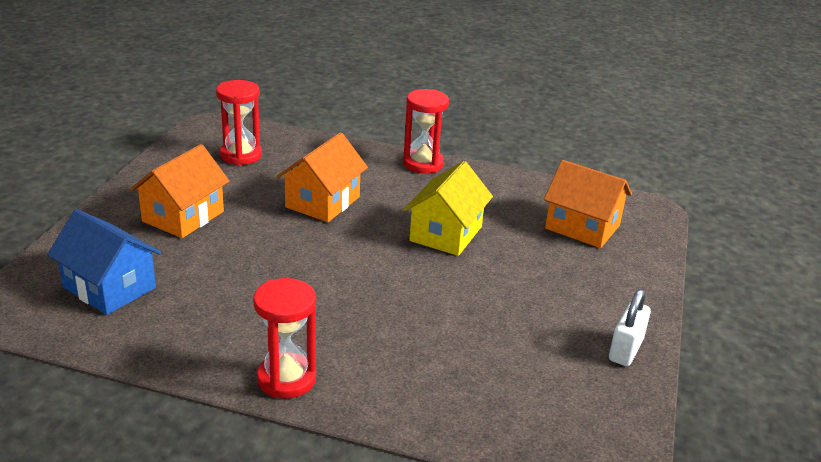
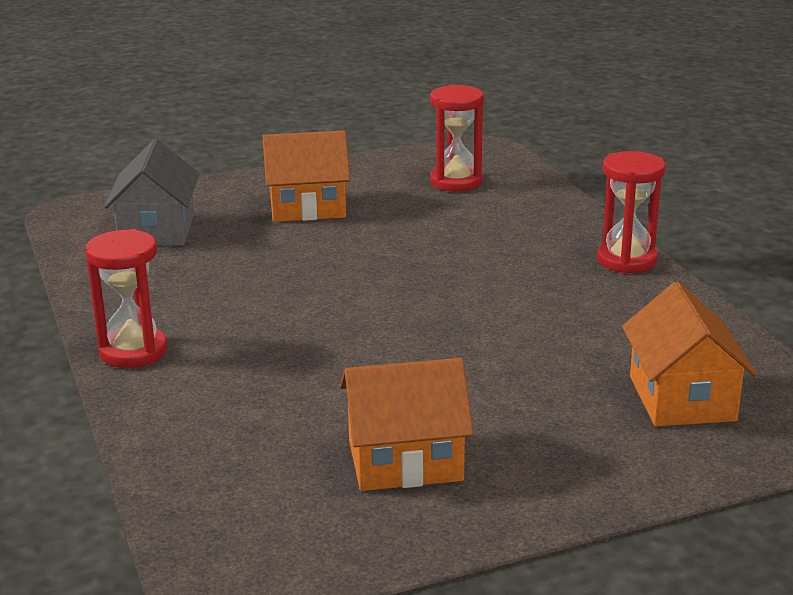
camera: 55 degrees right, 5 degrees down
blue house [47,209,161,315] -> grey house [104,139,199,246]
orange house [277,132,368,222] -> orange house moved to [340,358,474,491]
yellow house [404,161,493,256] -> none
white padlock [609,289,651,366] -> none

